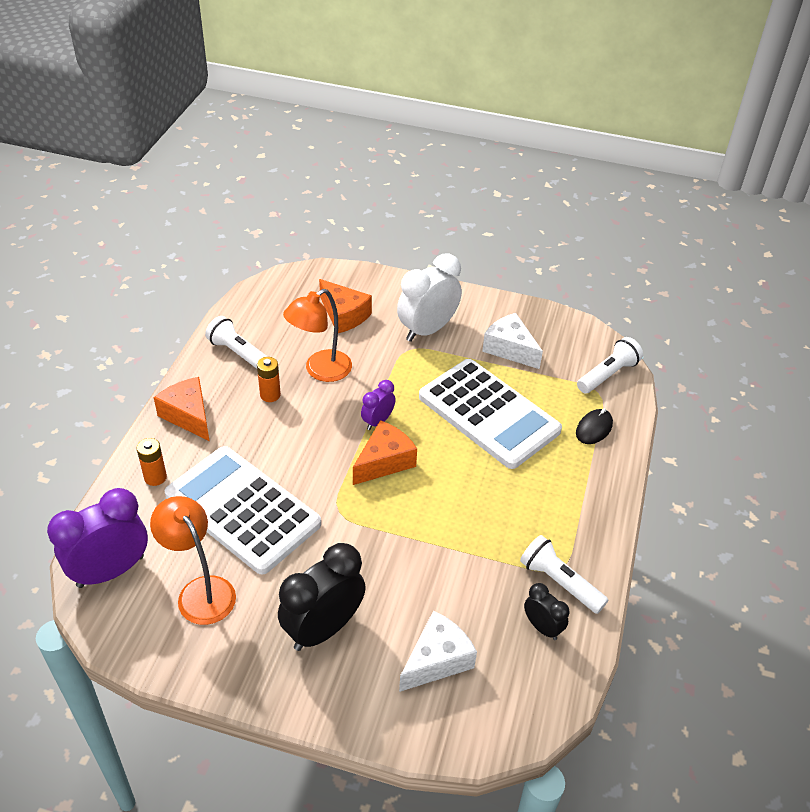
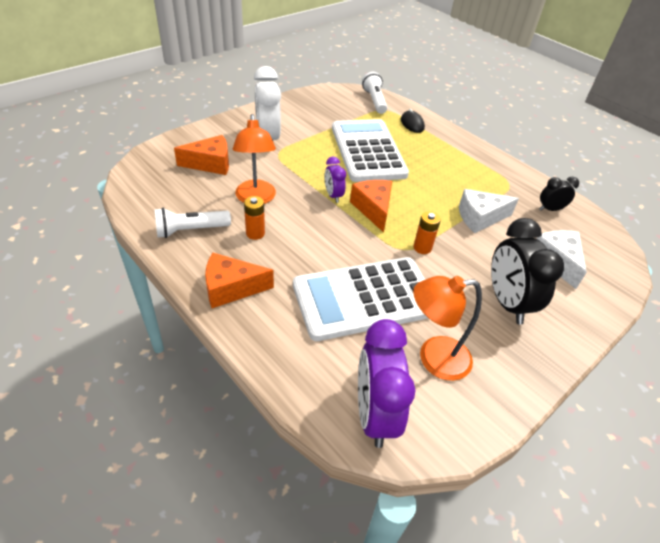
camera: 60 degrees left, 0 degrees up
orange battery [137,438,167,486] -> orange battery moved to [413,211,441,254]
white calculator [419,359,562,469] -> white calculator turned 90 degrees counterclockwise [332,119,409,182]
white cheese [482,313,543,369] -> white cheese moved to [459,189,519,233]
white flashlight [520,535,608,614] -> none

